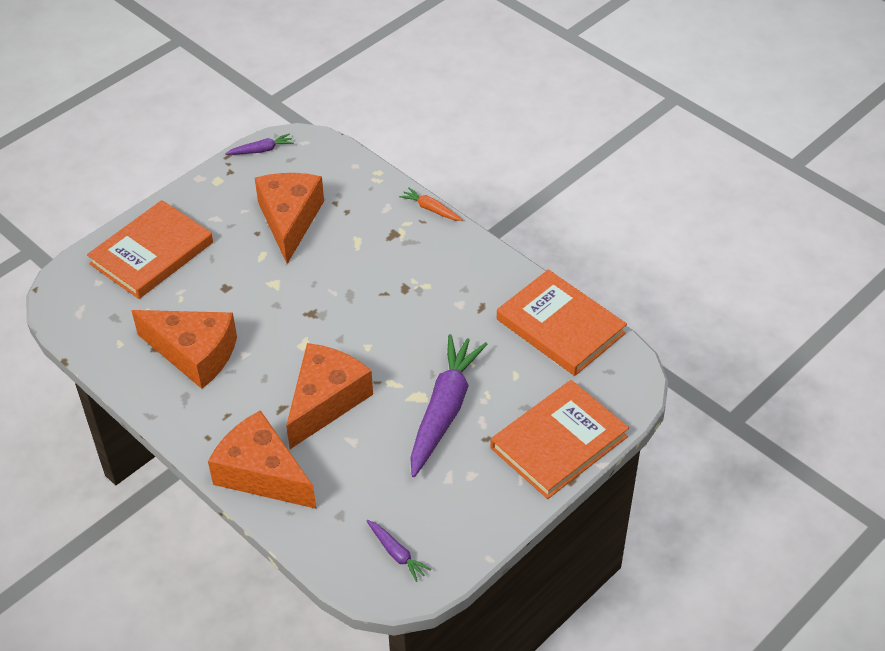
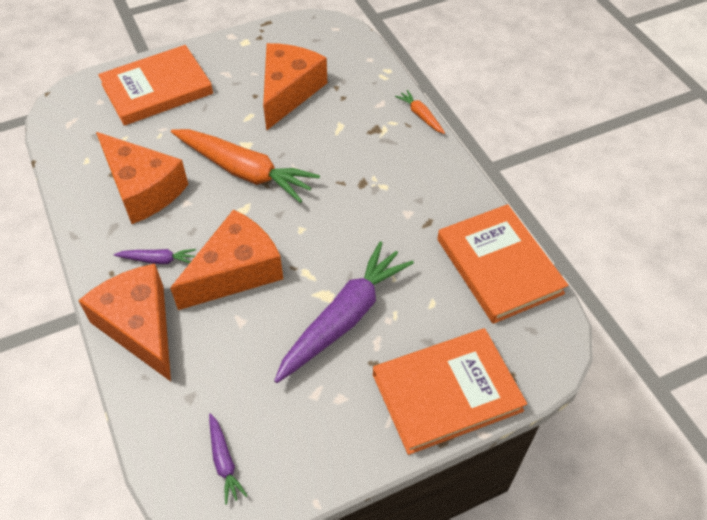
camera: 20 degrees right, 5 degrees up
purple carrot [225,133,294,155] -> purple carrot moved to [114,249,196,264]
none -> orange carrot [171,129,320,203]

